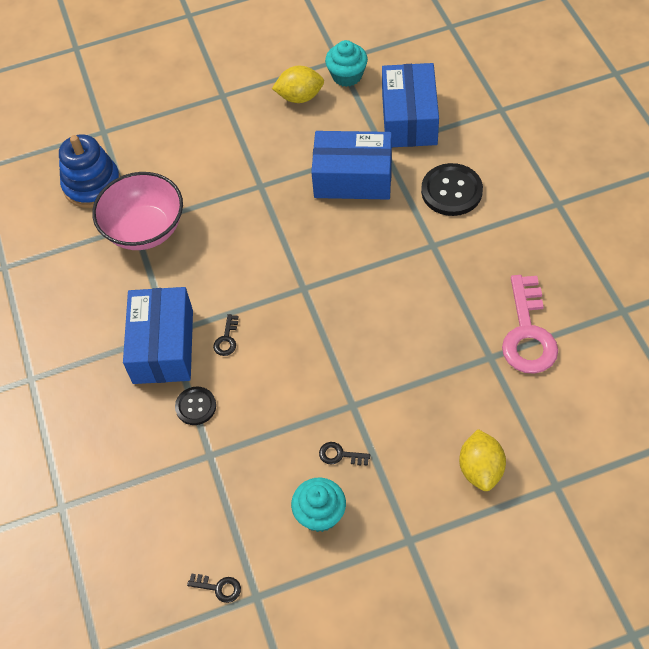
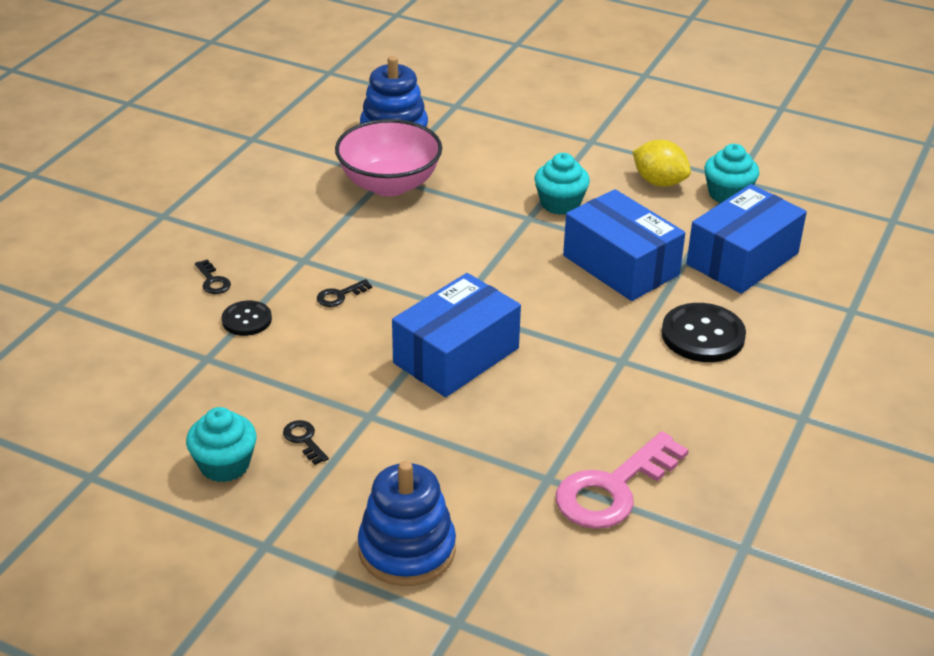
camera: 40 degrees right, 20 degrees down
blue box [123,287,193,384] -> blue box moved to [392,273,521,397]
black key [187,574,241,603] -> black key moved to [195,260,231,294]
yellow lemon [459,429,506,491] -> blue stacking toy [358,461,456,586]
none -> turquoise cupcake [534,153,590,215]

